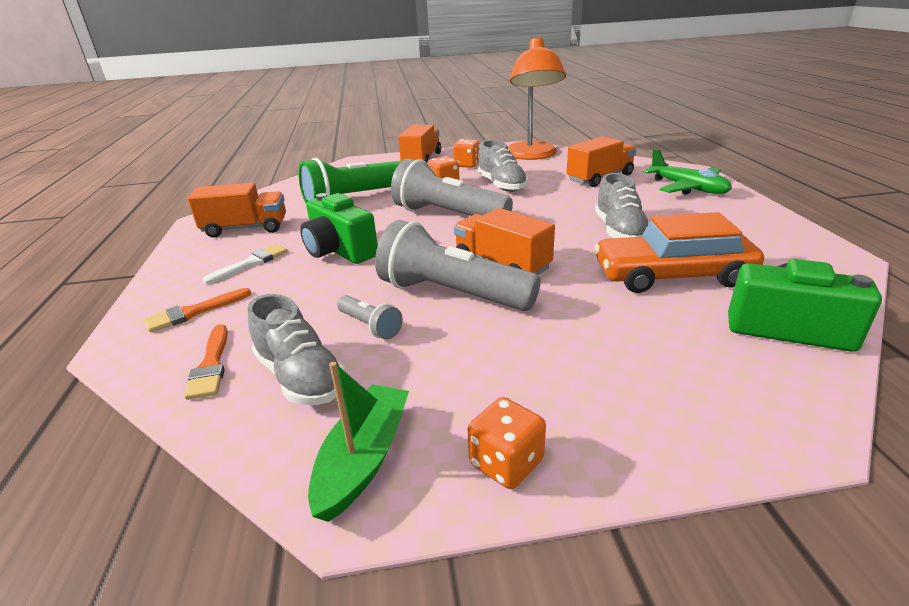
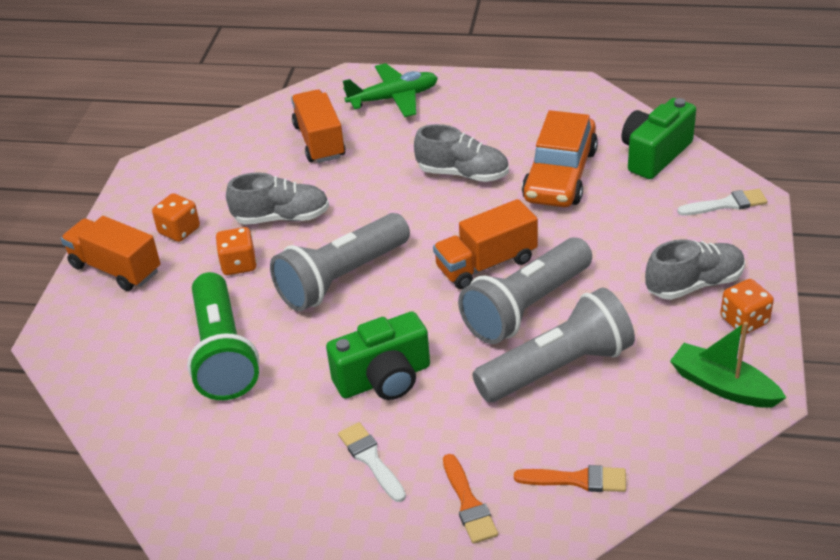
camera: 70 degrees left, 10 degrees up
orange truck [187,183,286,238] -> none
grey shoe [248,294,346,405] -> grey shoe moved to [645,239,745,300]
grey flashlight [337,295,403,339] -> grey flashlight [472,288,635,402], size x2.17
orange lamp [508,38,566,160] -> none
none -> white brush [677,188,768,216]

